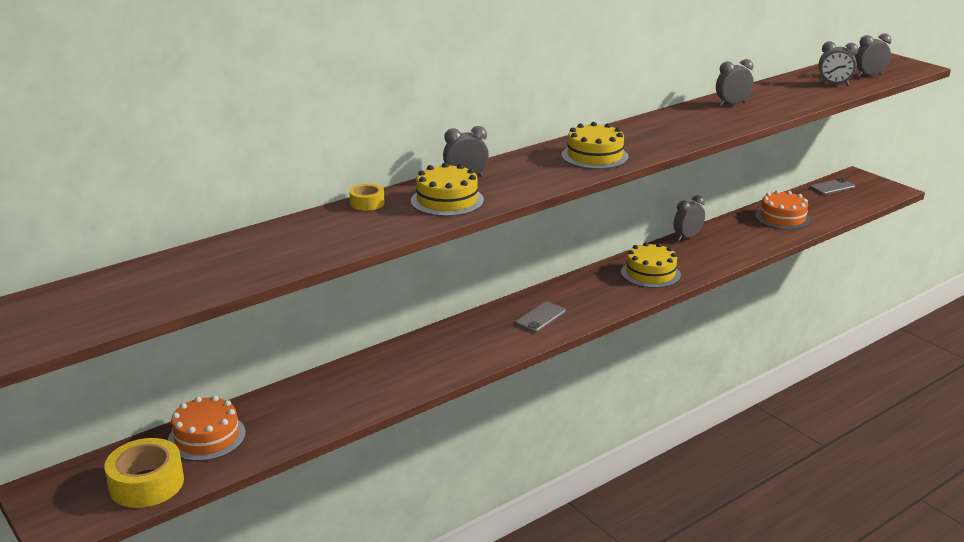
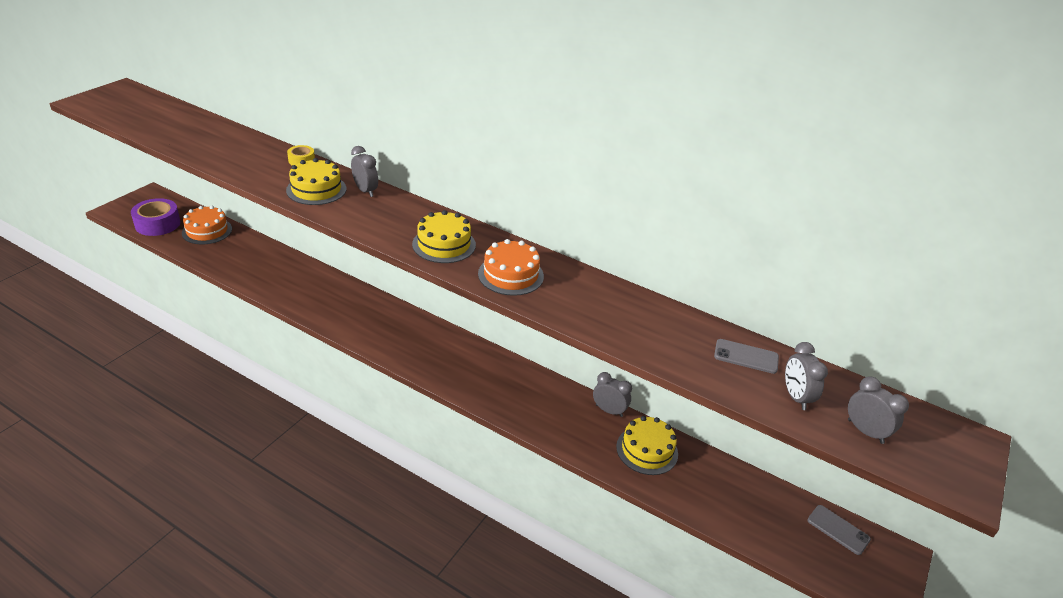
camera: 65 degrees right, 10 degrees up
yellow tape [104,438,184,508] -> purple tape [131,198,181,236]
grey phone [515,302,566,332] -> grey phone moved to [714,339,779,374]
yellow cake [621,242,681,288] -> yellow cake moved to [616,416,678,475]
grey clock [716,59,754,106] -> none
orange cake [755,190,811,230] -> orange cake moved to [478,239,544,296]

